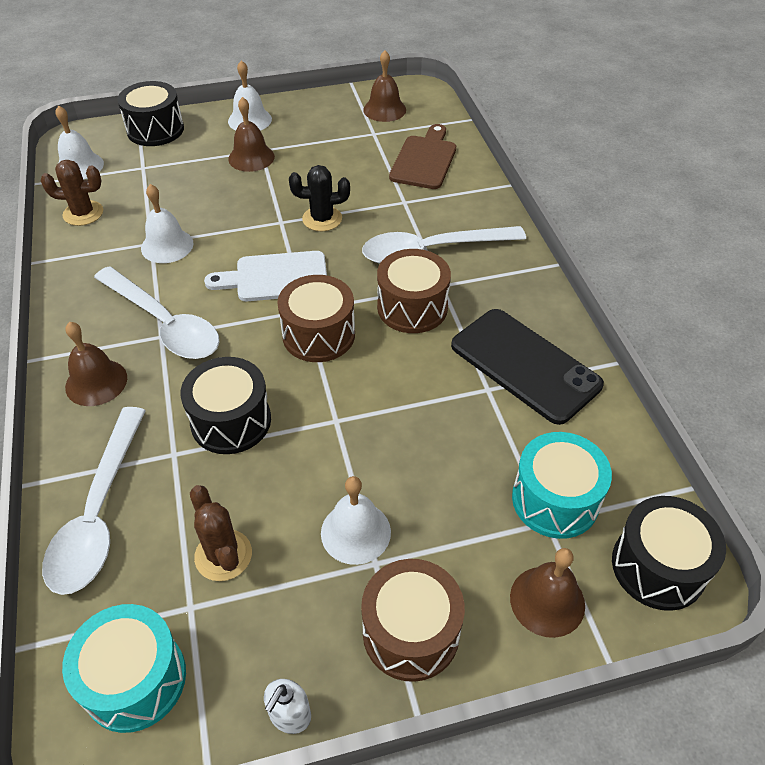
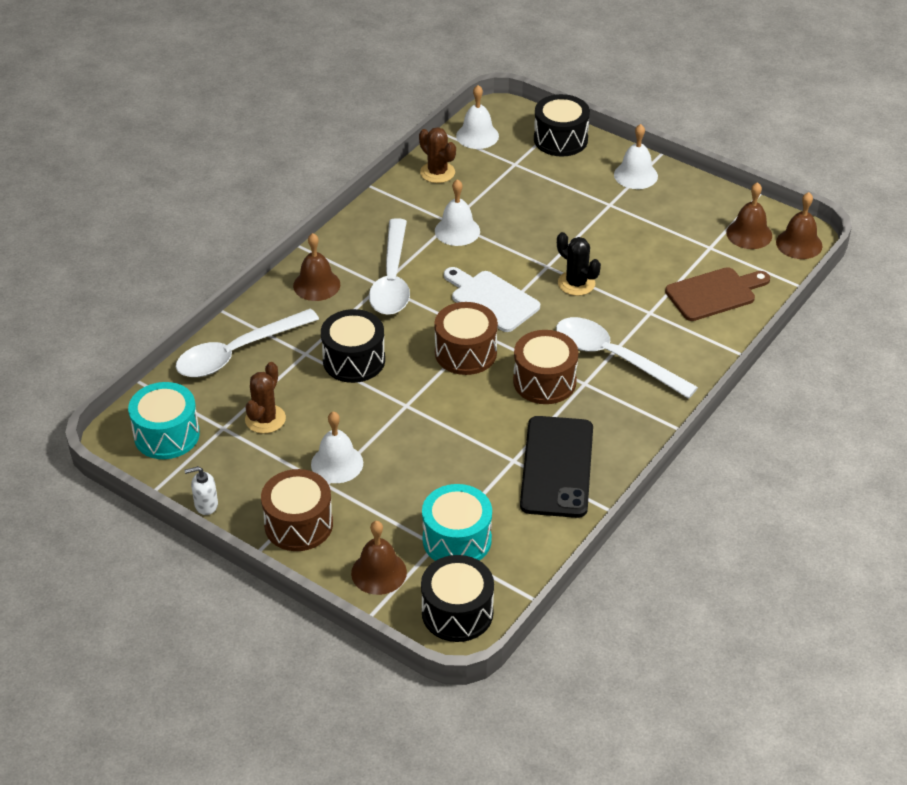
camera: 50 degrees right, 5 degrees down
brown bell [228,97,275,172] -> brown bell moved to [776,192,823,259]

